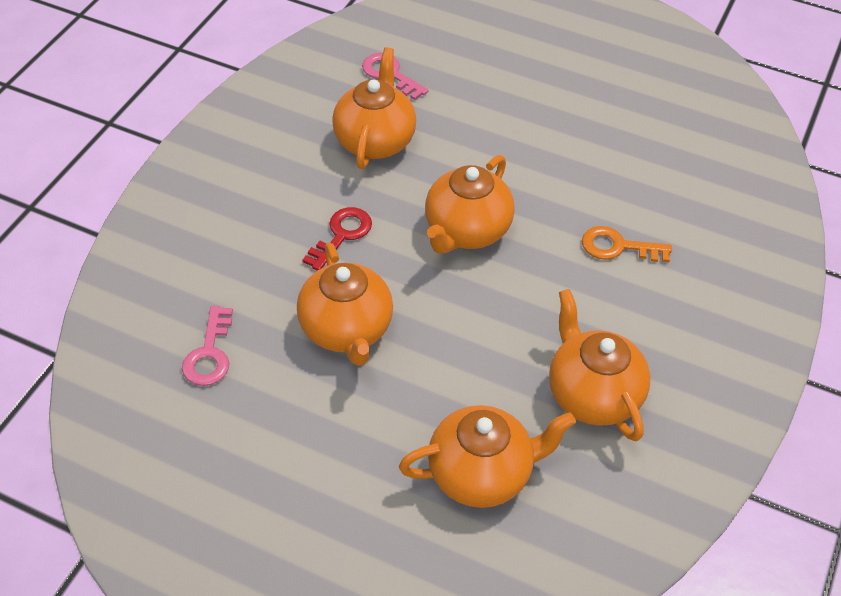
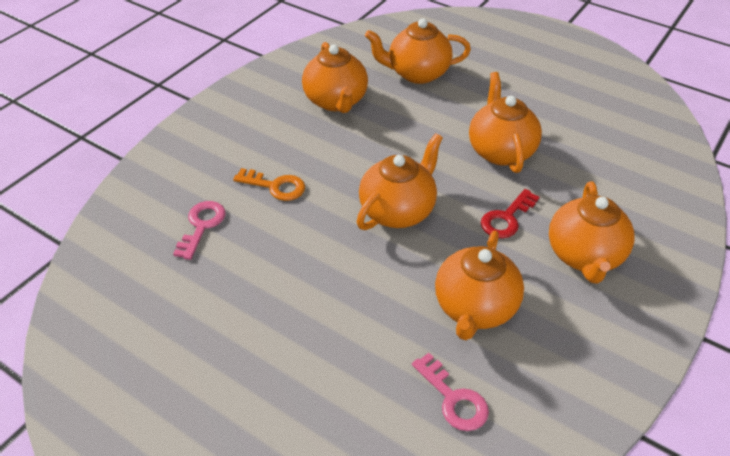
camera: 170 degrees left, 5 degrees down
pink key [182,306,233,386] -> pink key moved to [173,201,226,260]
none -> orange teapot [549,181,634,284]

